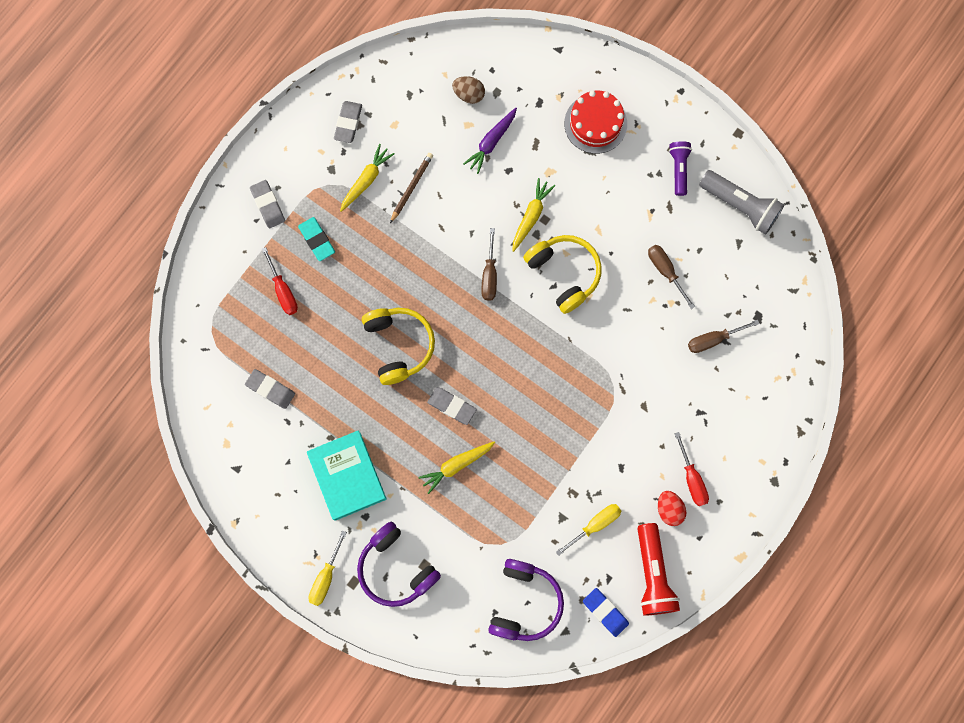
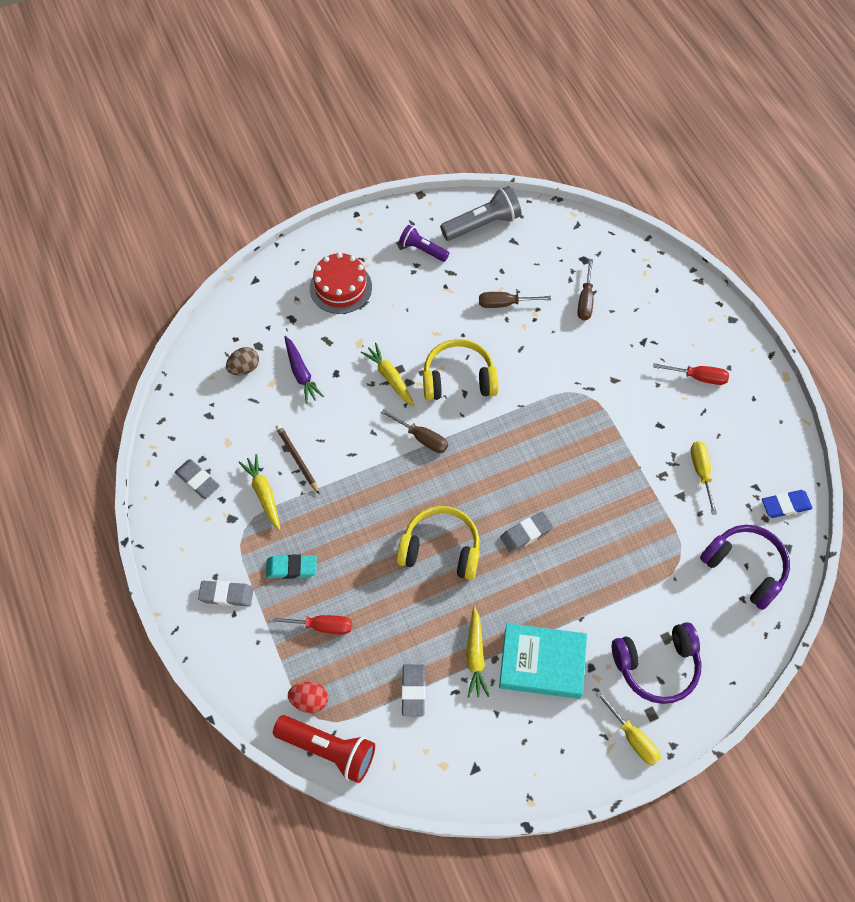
camera: 60 degrees left, 15 degrees down
grey eraser [245,369,295,409] -> grey eraser turned 60 degrees counterclockwise [401,664,425,716]
yellow carrot [418,442,495,494] -> yellow carrot moved to [466,606,490,698]
red flashlight [637,523,680,616] -> red flashlight moved to [273,715,375,783]
red egg [658,491,687,526] -> red egg moved to [288,682,328,713]

